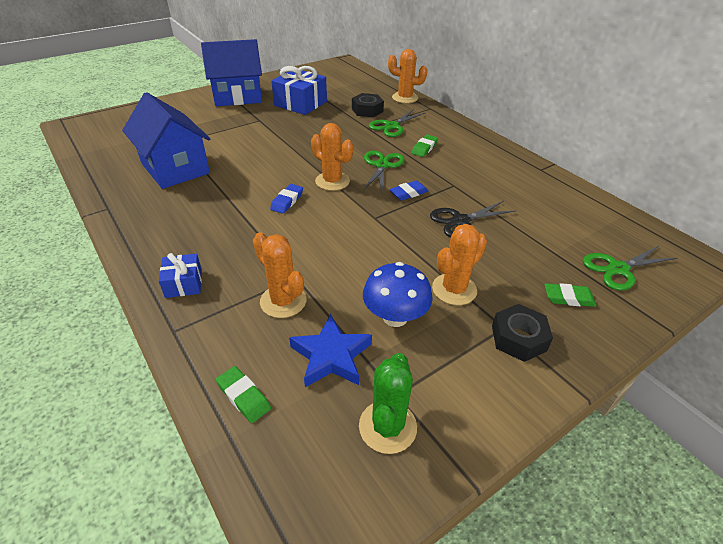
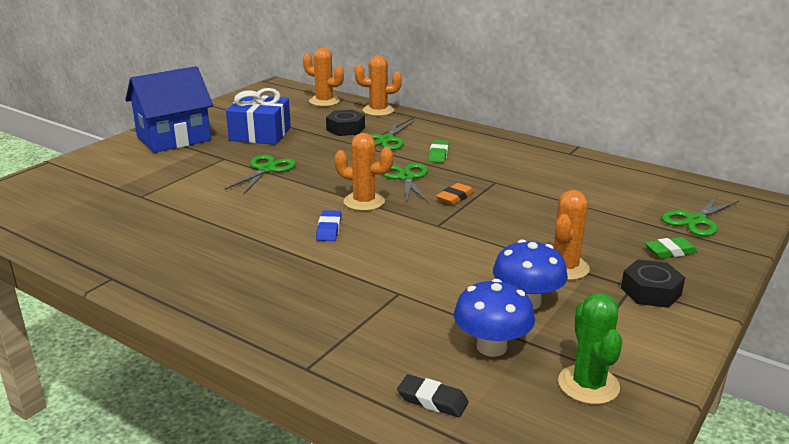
camera: 20 degrees left, 15 degrees down
blue house [122,92,211,189] -> none
blue gift [159,253,202,298] -> none
green eraser [216,366,271,423] -> black eraser [397,374,469,417]
orange cactus [253,232,306,318] -> orange cactus moved to [303,48,344,107]
blue star [289,314,372,387] -> blue mushroom [454,279,535,357]
blue eraser [389,180,428,201] -> orange eraser [436,183,474,205]
black scissors [430,201,516,237] -> none
none -> green scissors [225,155,296,195]

